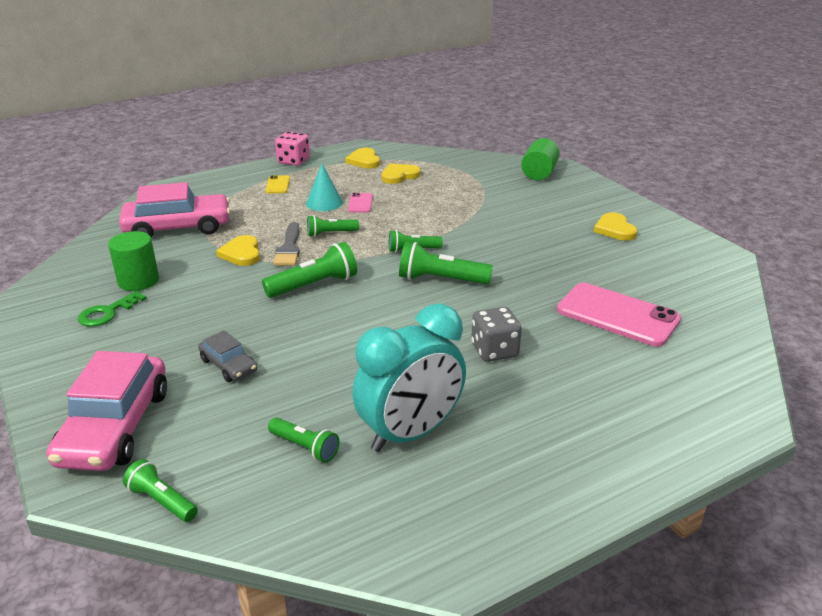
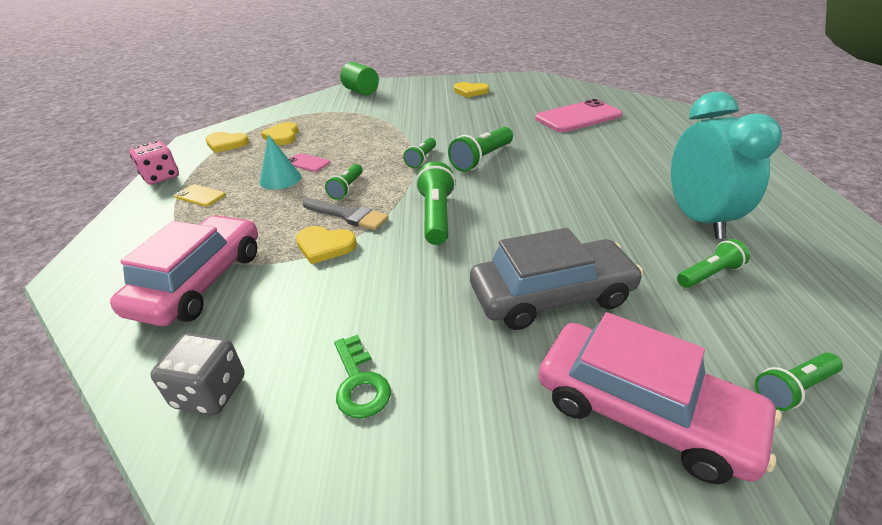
camera: 60 degrees left, 5 degrees up
green cylinder [108,231,159,291] -> none
grey car [198,330,257,382] -> grey car [470,228,643,330], size x1.97
grey dice [471,307,522,362] -> grey dice moved to [150,333,245,415]

